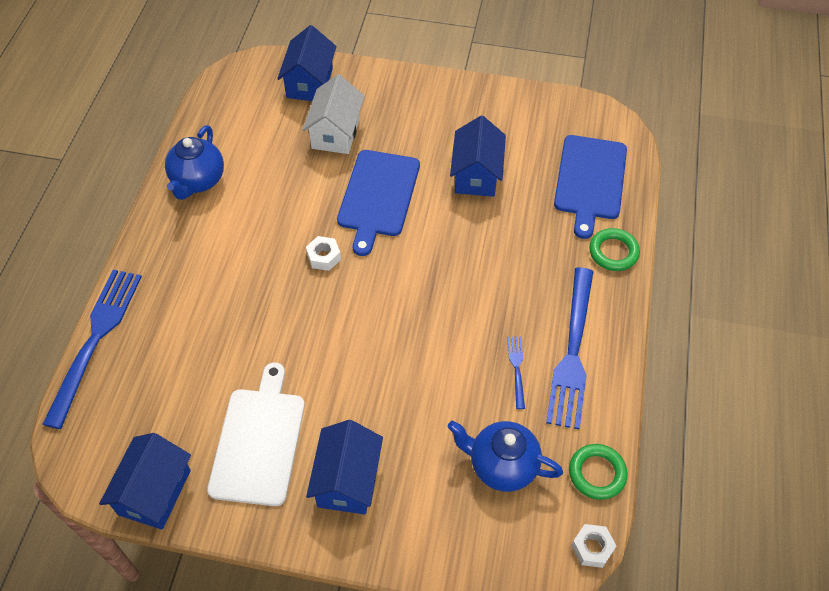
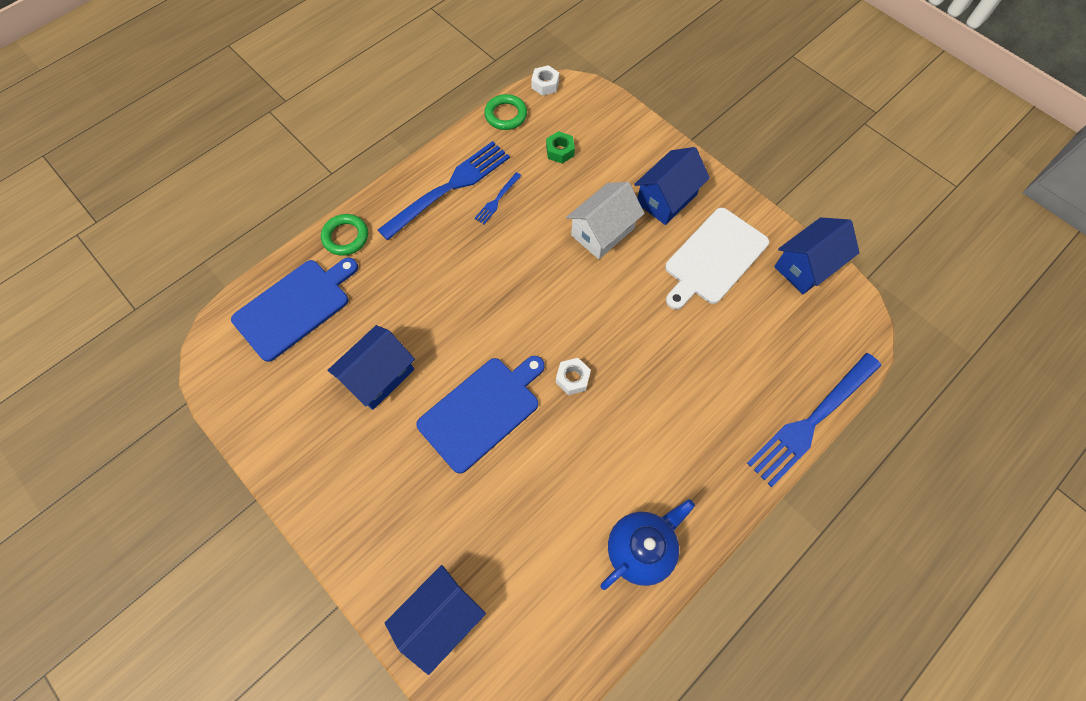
camera: 145 degrees left, 10 degrees up
white house [303,74,365,154] -> white house moved to [566,182,645,259]
blue teapot [448,421,563,492] -> green nut [546,131,575,163]

